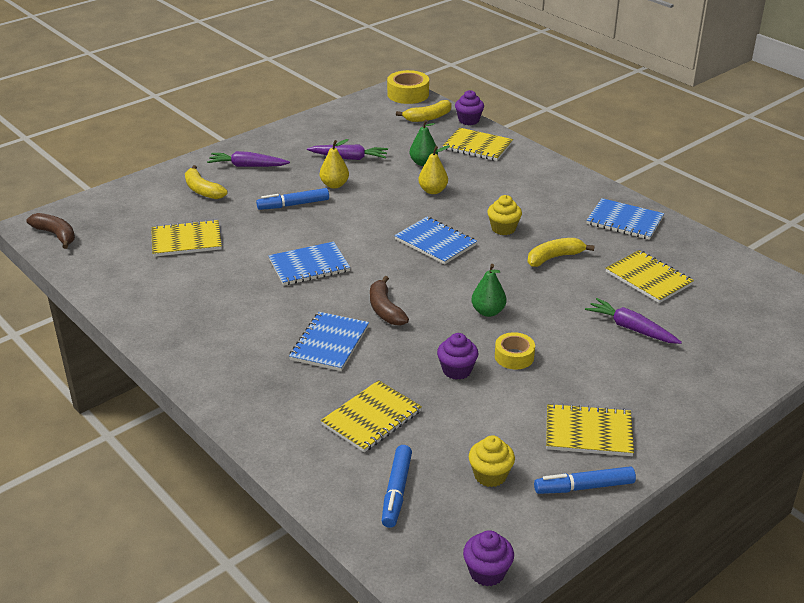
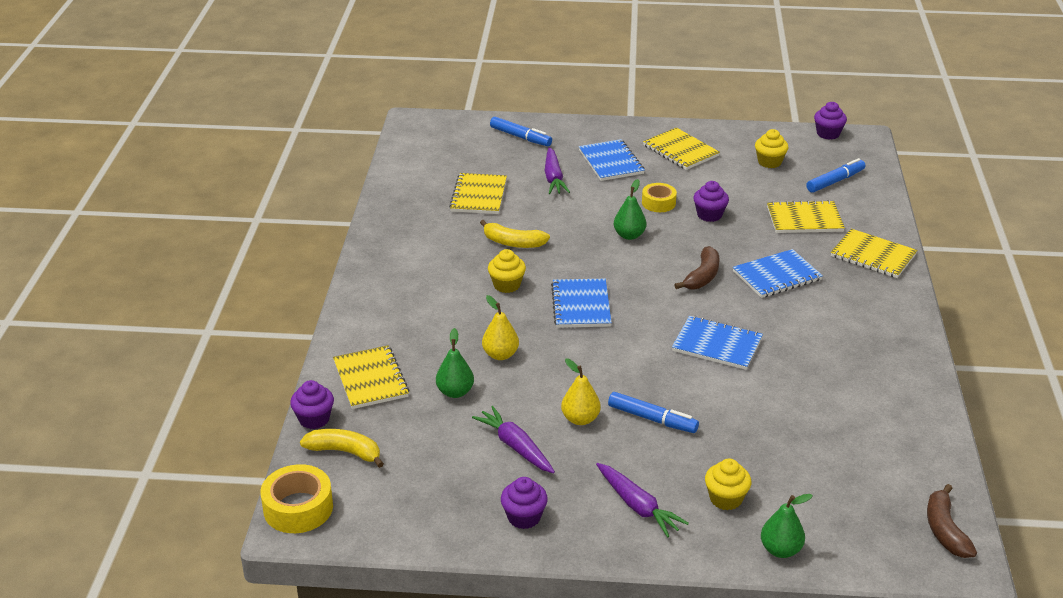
camera: 135 degrees left, 0 degrees up
yellow notebook [151,219,222,257] -> yellow notebook moved to [831,229,917,278]
yellow banana [185,165,228,199] -> yellow cupcake [705,459,751,510]
blue marker [534,466,636,494] -> blue marker moved to [490,117,552,146]
blue notebook [586,198,664,240] -> blue notebook moved to [579,139,645,181]
none -> purple cupcake [501,477,548,529]
none -> green pear [761,494,813,558]

